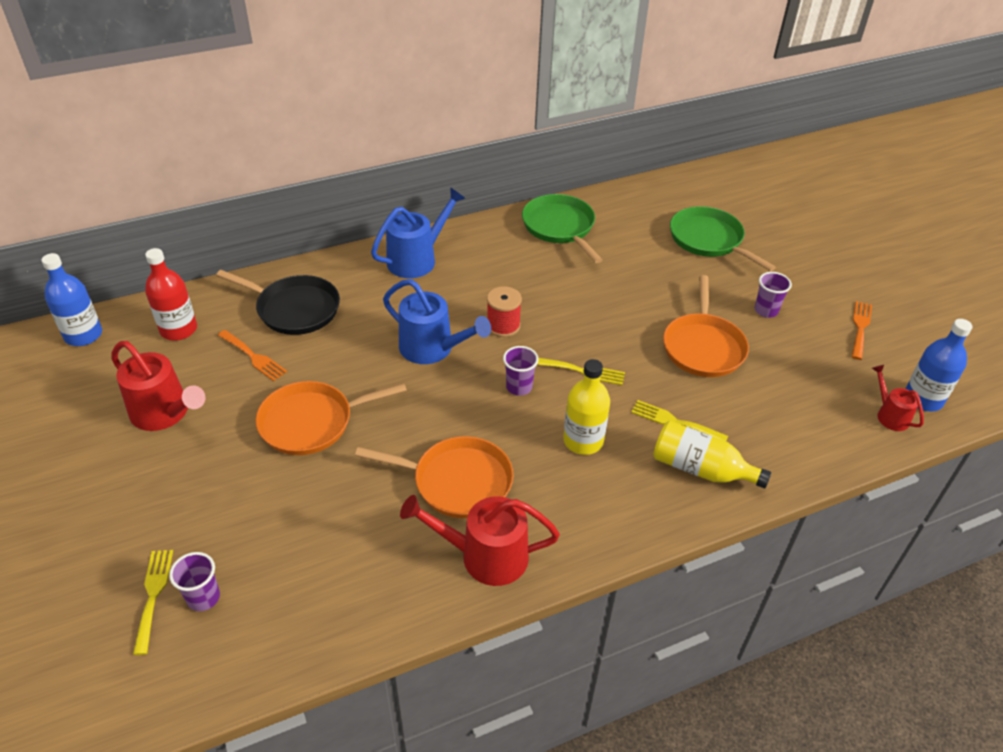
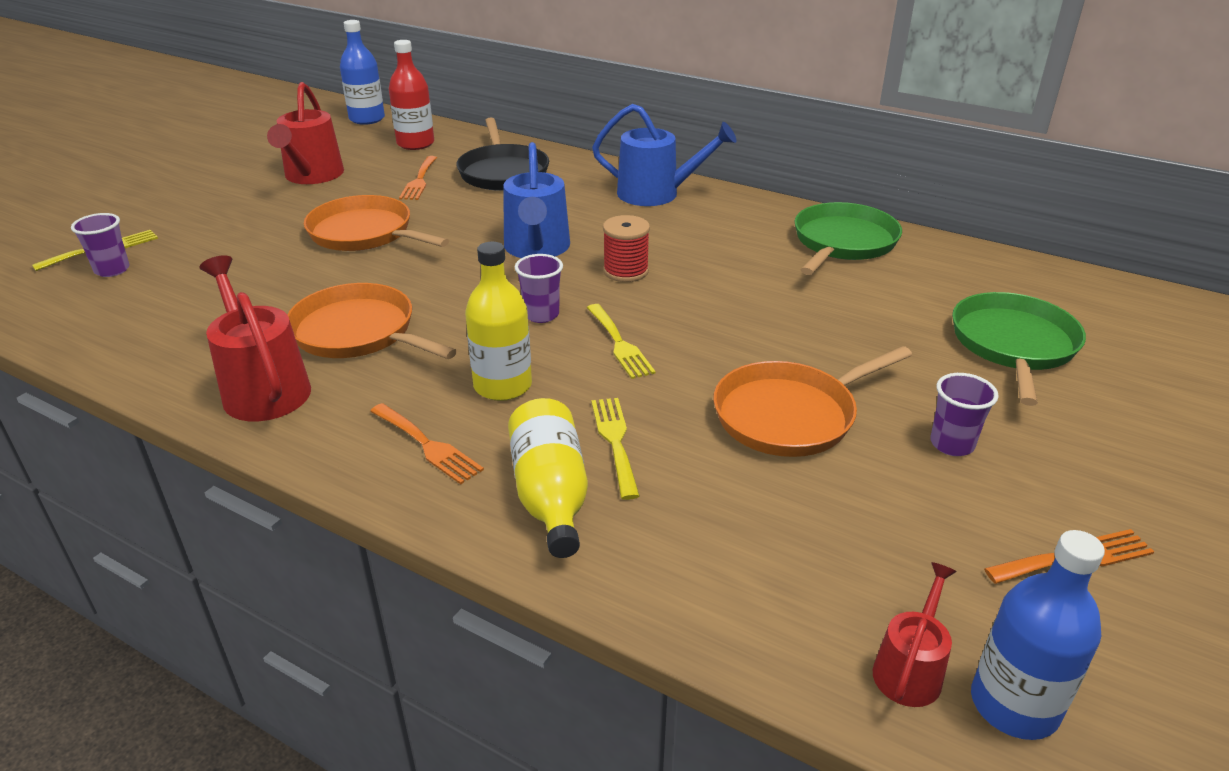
camera: 55 degrees right, 10 degrees down
orange pan [355,436,514,518] -> orange pan turned 150 degrees clockwise [287,283,457,359]
none -> orange fork [370,403,484,484]

